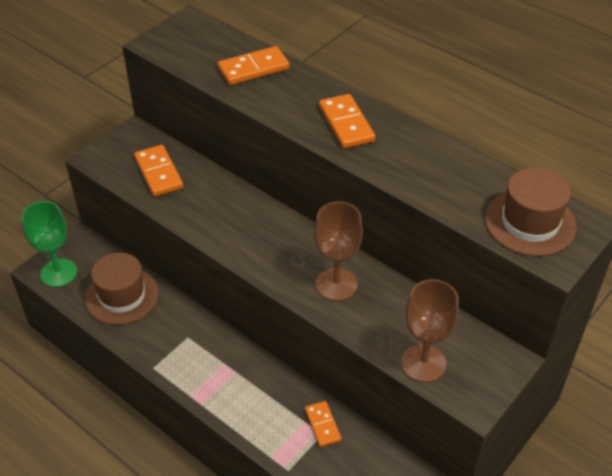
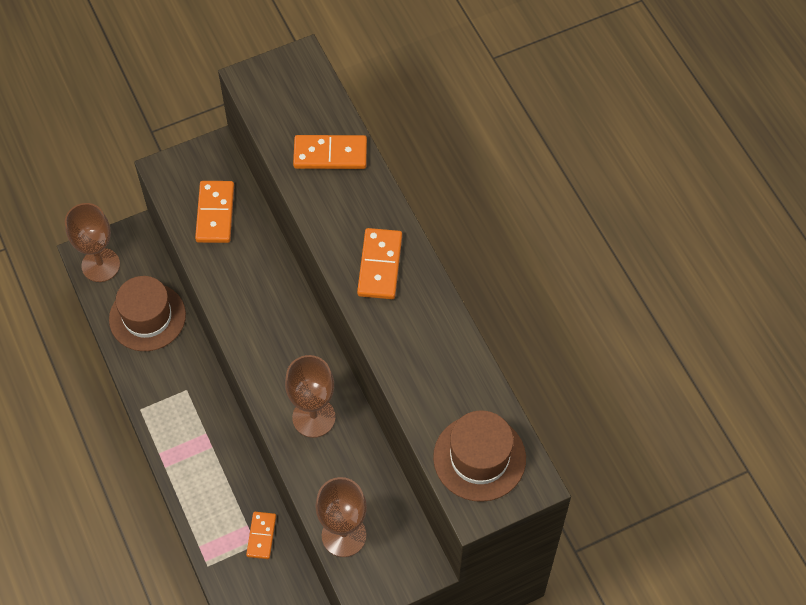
camera: 25 degrees right, 15 degrees up
green goblet [22,201,77,287] -> brown goblet [65,203,120,282]

